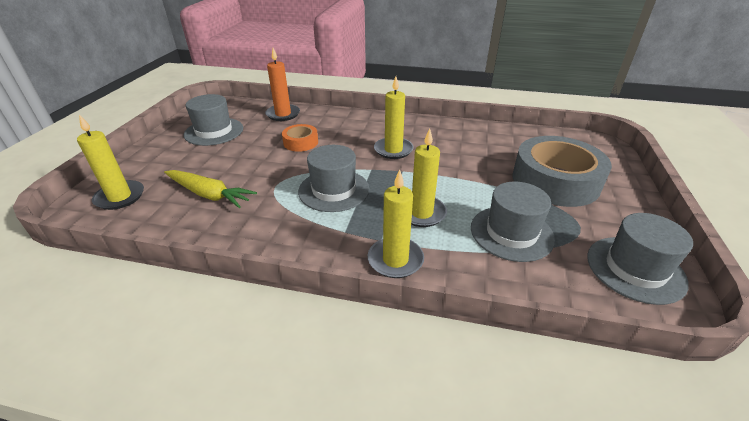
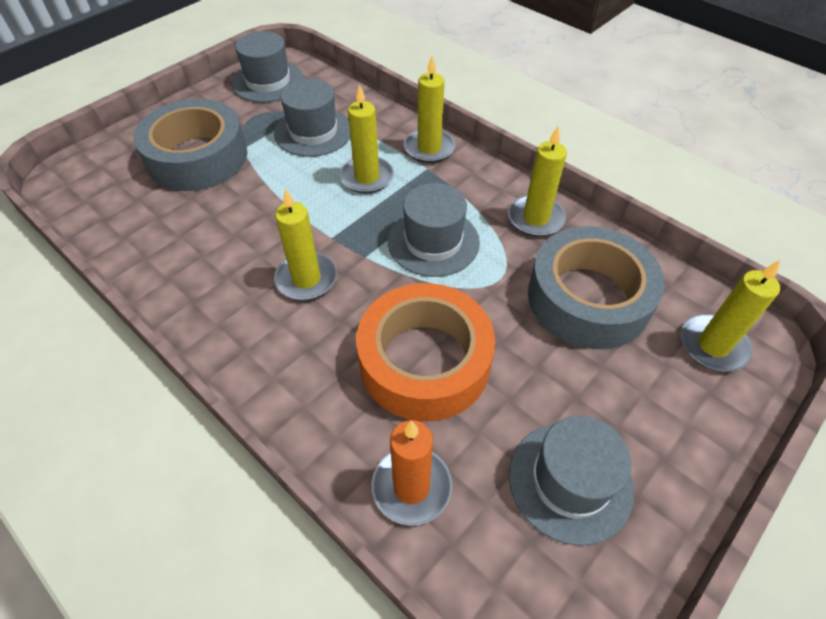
camera: 150 degrees left, 15 degrees up
yellow carrot [164,170,257,208] -> grey tape [528,226,665,349]
orange tape [282,124,318,152] -> orange tape [356,283,495,421], size x2.09
none -> yellow candle [508,126,567,237]

